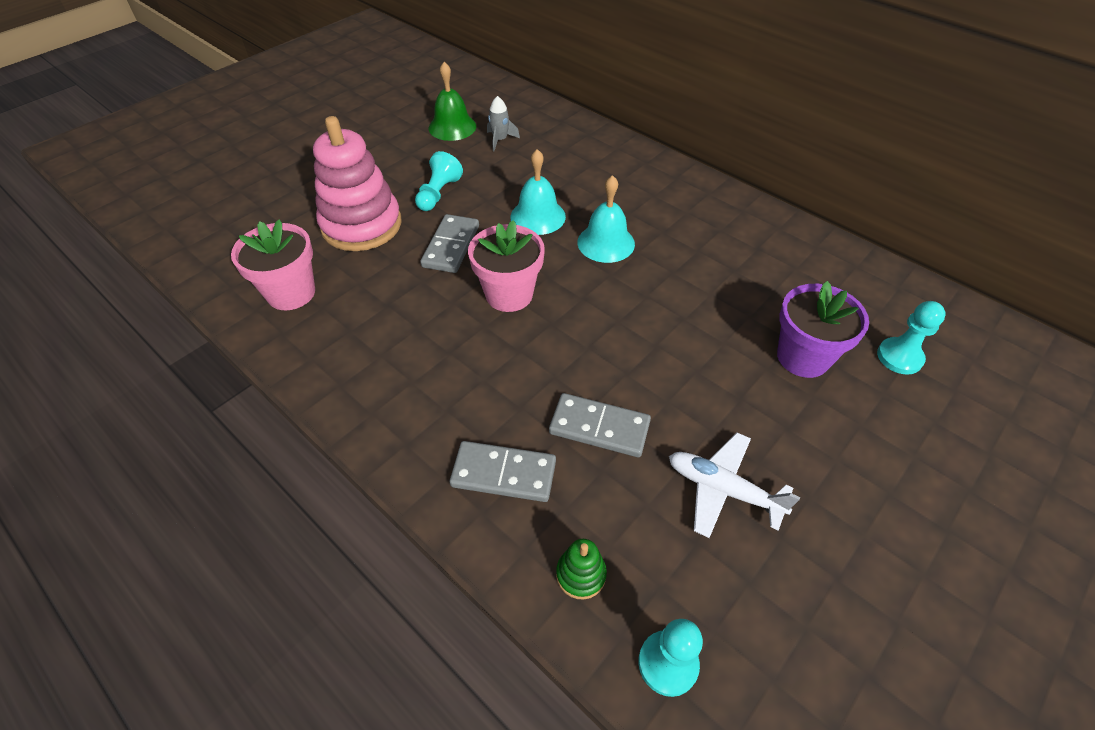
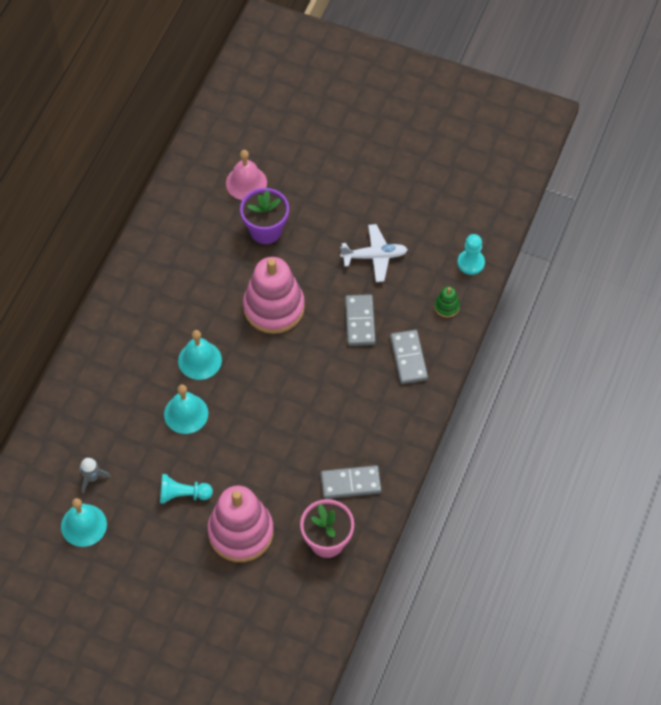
camera: 110 degrees left, 10 degrees up
grey domino [420,214,479,273] -> grey domino moved to [321,465,381,499]
green bell [429,62,476,141] -> turquoise bell [61,498,107,547]
pink flower pot [468,220,545,312] -> none
white plane [669,433,800,538] -> white plane turned 105 degrees counterclockwise [340,224,408,282]
turquoise pawn [877,301,946,375] -> pink bell [226,150,267,200]
none -> pink stacking toy [243,257,305,334]

